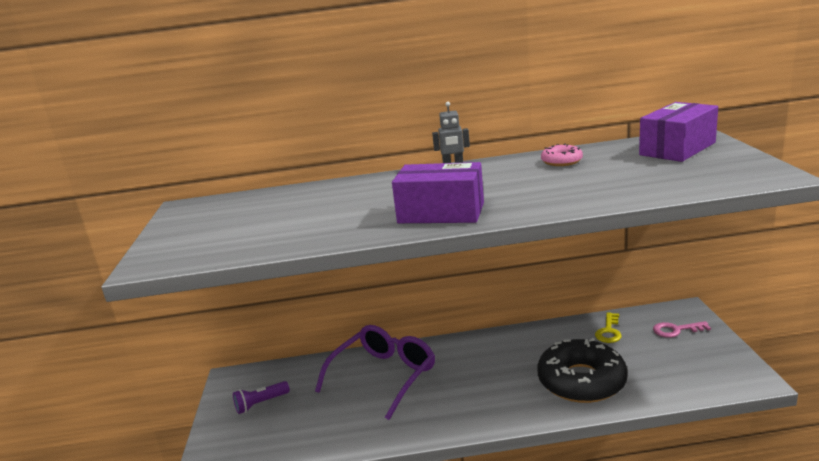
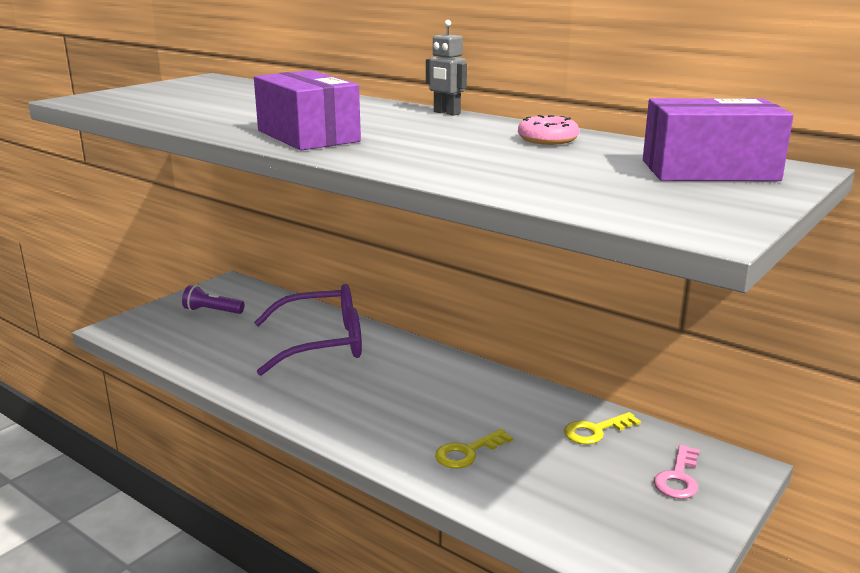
camera: 40 degrees right, 0 degrees up
black donut [537,338,628,403] -> yellow key [435,429,513,468]
pink key [653,321,711,338] -> pink key turned 105 degrees counterclockwise [654,445,700,499]

